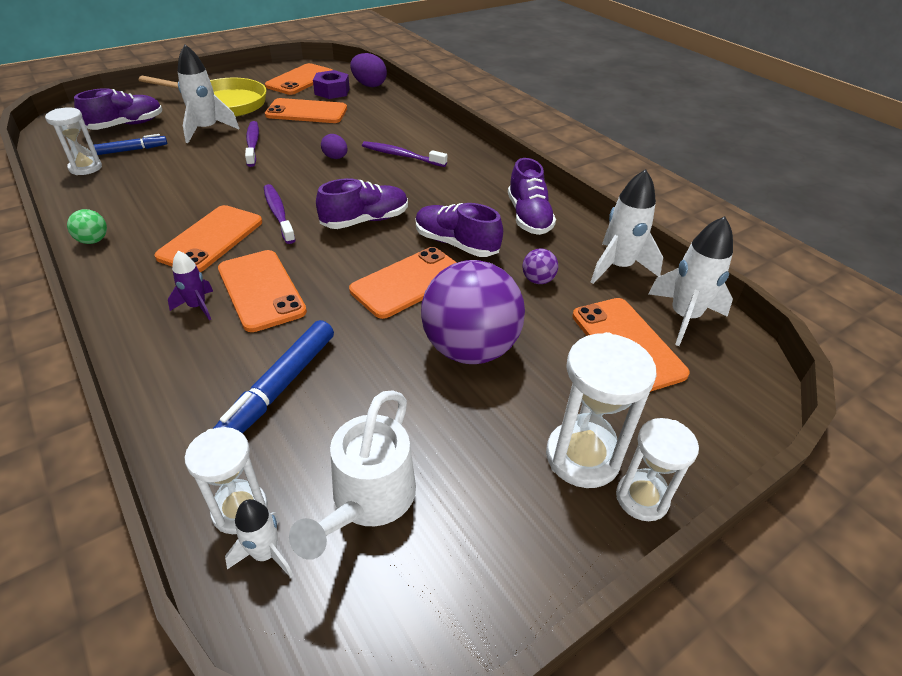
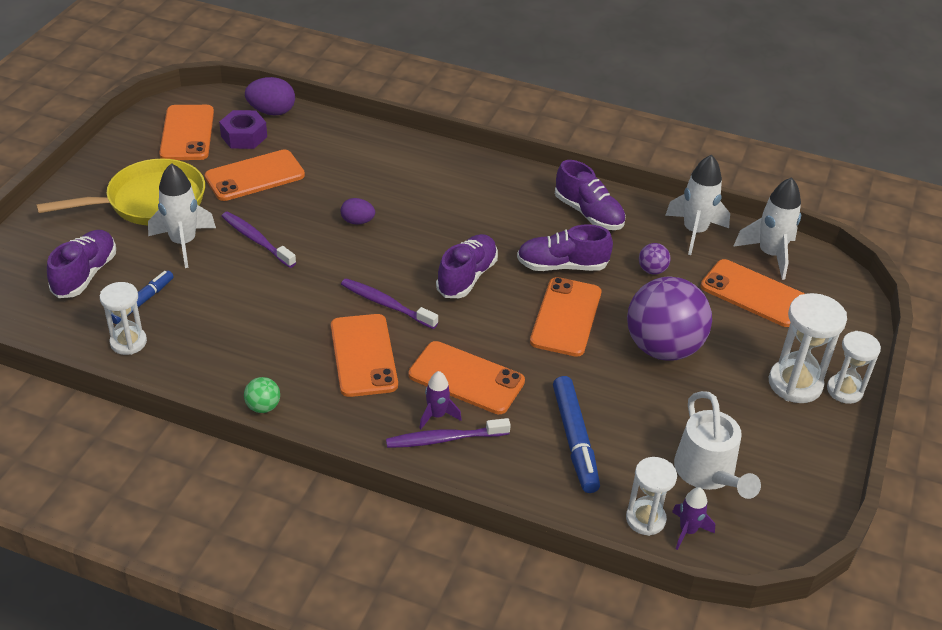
camera: 35 degrees left, 0 degrees up
white rocket [225,499,293,578] -> purple rocket [672,487,715,550]
purple toothbrush [362,141,447,167] -> purple toothbrush moved to [386,418,511,448]

